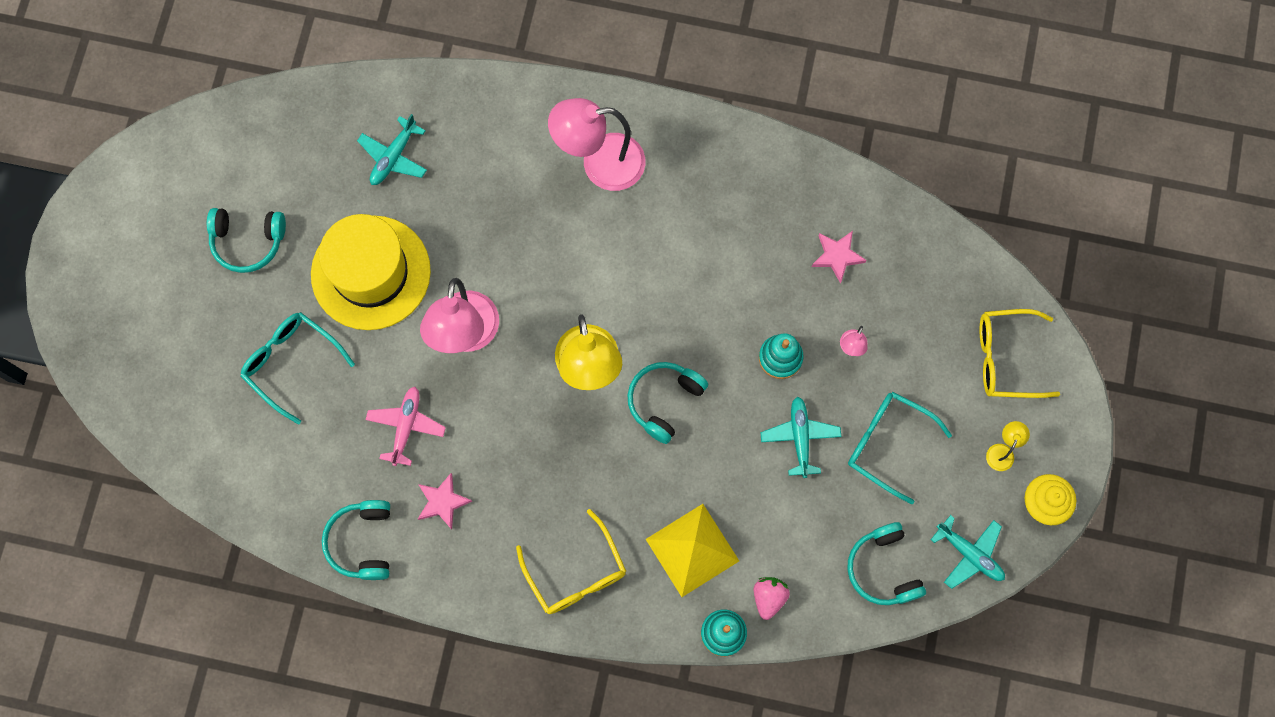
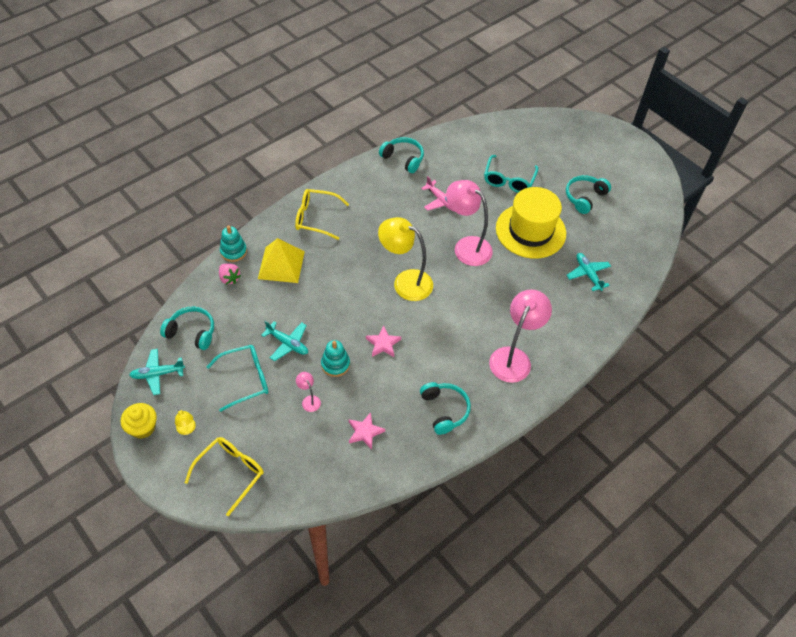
camera: 125 degrees right, 20 degrees down
turquoise glasses [241,312,355,425] -> turquoise glasses turned 120 degrees clockwise [484,155,539,193]
pink star [418,473,473,530] -> pink star moved to [366,326,401,357]
turquoise headphones [628,362,708,444] -> turquoise headphones moved to [420,382,471,435]

